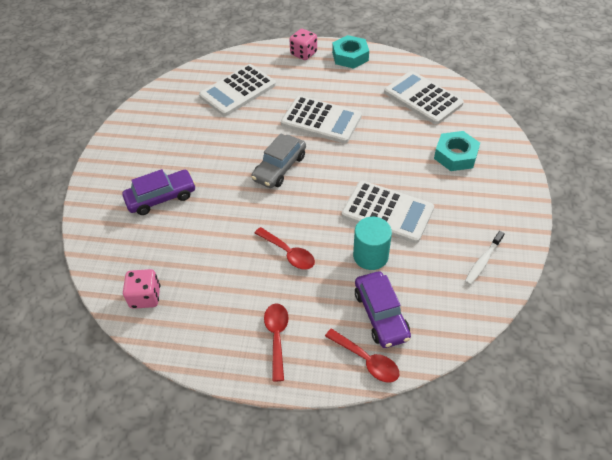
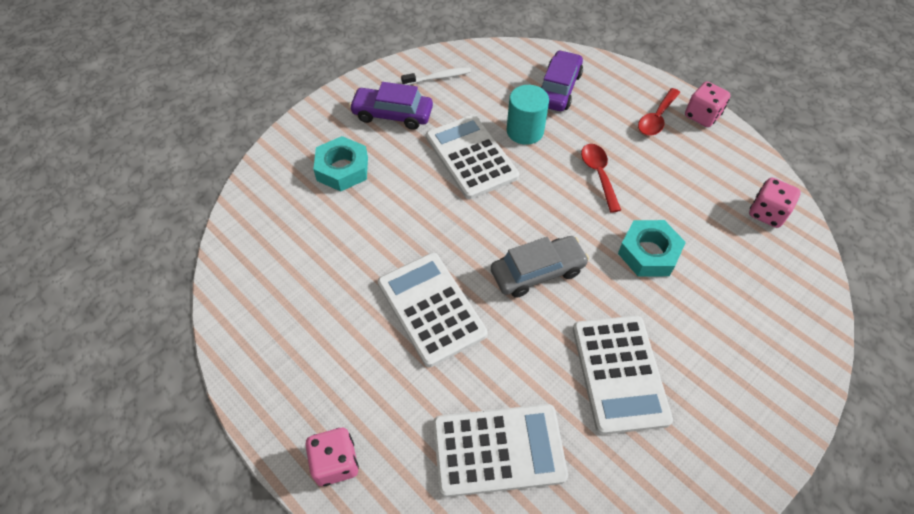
camera: 145 degrees left, 5 degrees up
purple car [122,169,196,215] -> purple car moved to [349,82,433,130]
red spoon [325,329,399,383] -> none
turquoise nut [332,35,369,69] -> turquoise nut moved to [618,220,686,277]
white calculator [384,71,464,125] -> white calculator moved to [573,316,673,435]
none -> pink dice [685,82,730,127]

